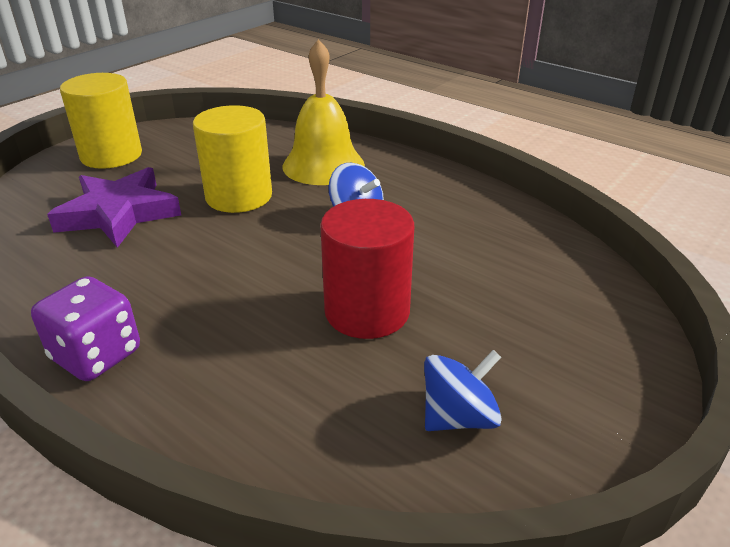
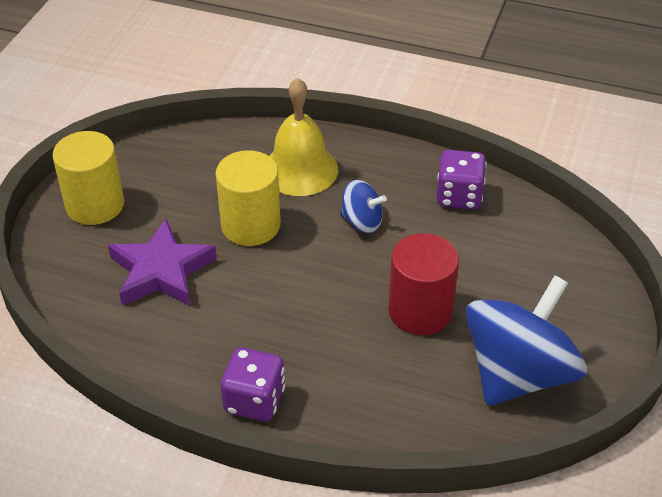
camera: 20 degrees left, 10 degrees up
blue spinning top [424,350,502,431] -> blue spinning top [465,275,587,406], size x2.11
none -> purple dice [436,150,487,209]

